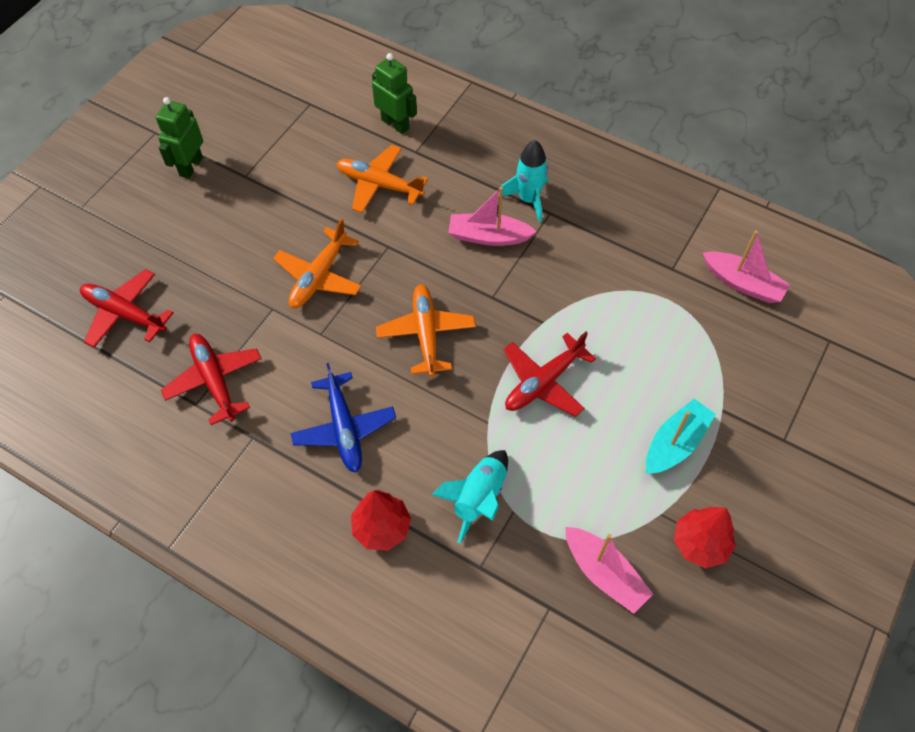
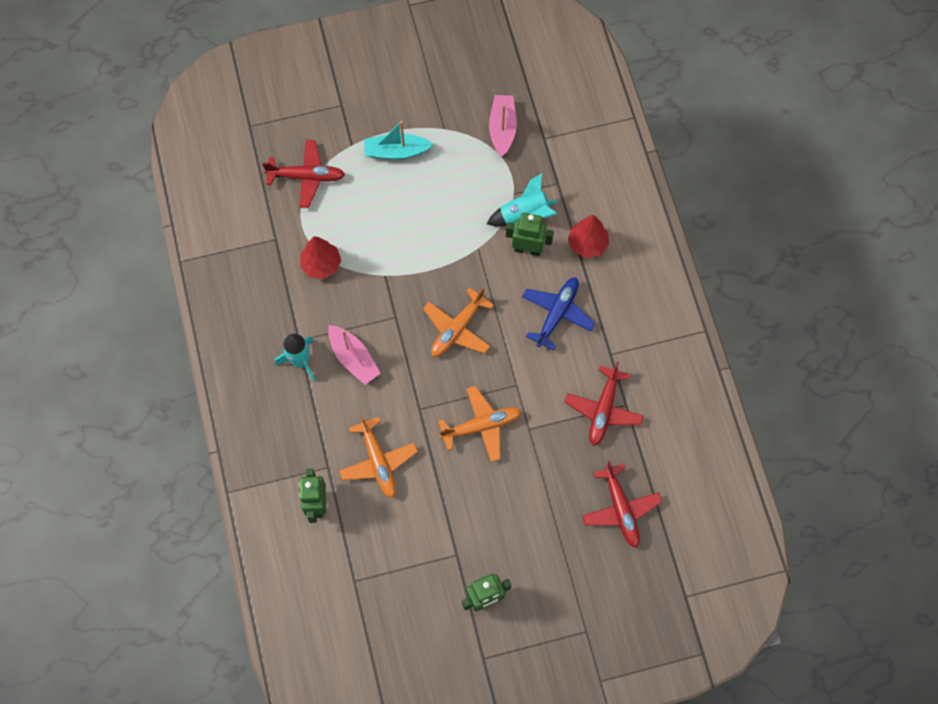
camera: 135 degrees left, 10 degrees up
red plane [503,332,596,417] -> red plane moved to [262,140,345,208]
red tree [674,507,736,568] -> red tree moved to [300,236,341,279]
pink boat [703,230,790,303] -> none
none -> green robot [506,213,554,256]

